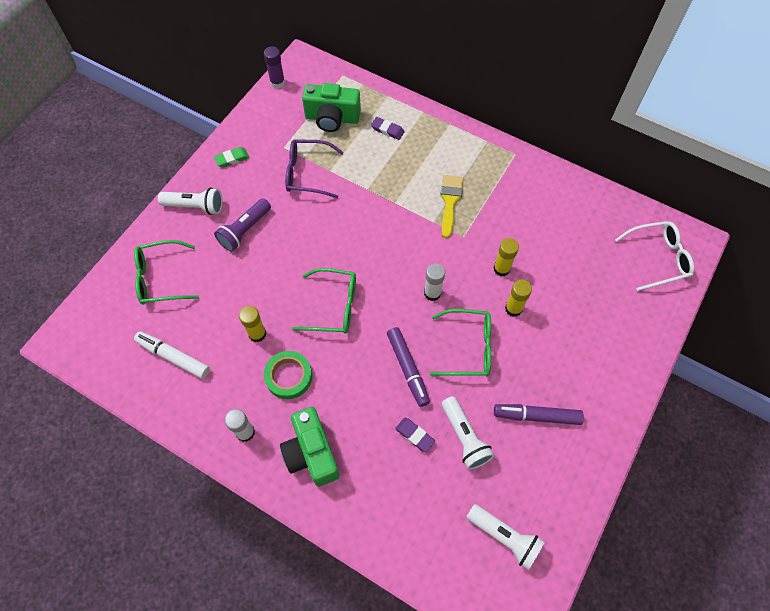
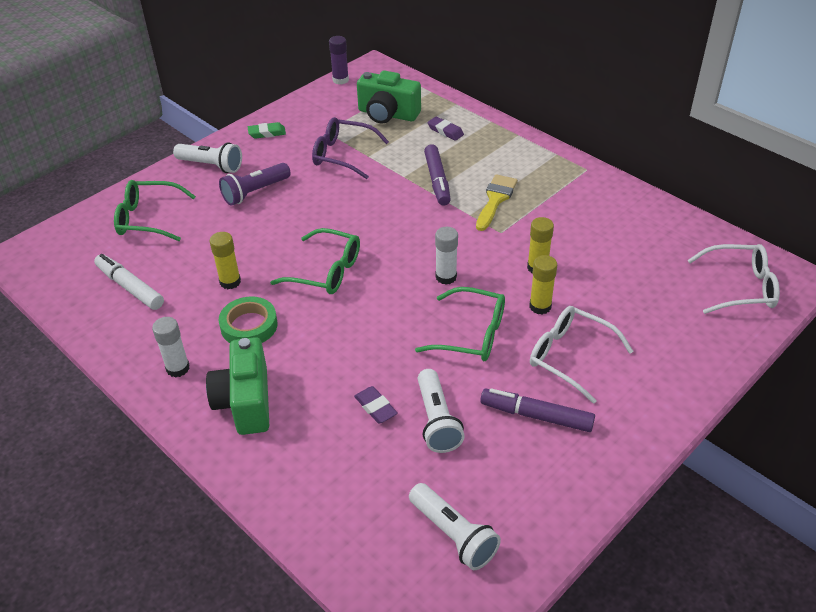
camera: 15 degrees right, 20 degrees down
purple marker [387,327,430,407] -> purple marker moved to [424,144,451,206]
none -> white glasses [530,306,633,404]

